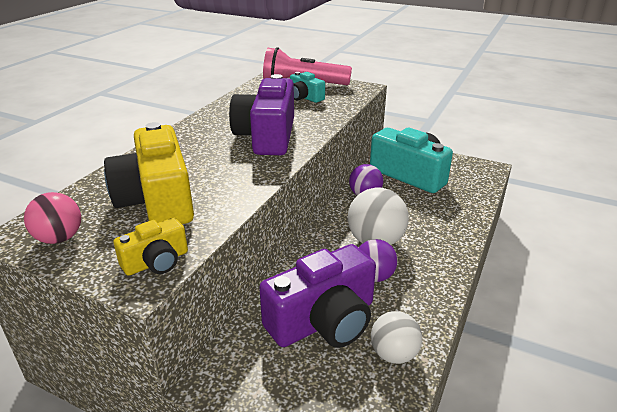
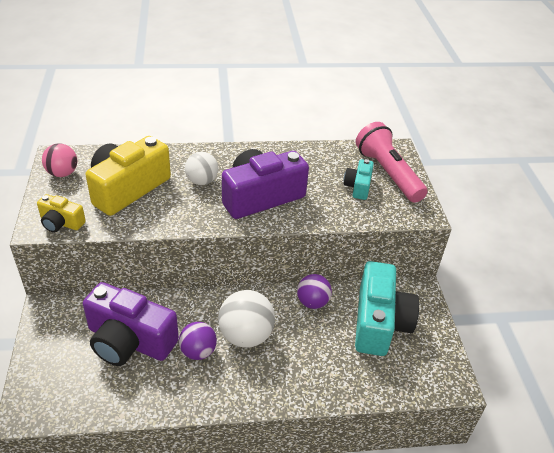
camera: 55 degrees right, 10 degrees up
white ball [371,311,422,364] -> white ball moved to [185,152,218,185]

